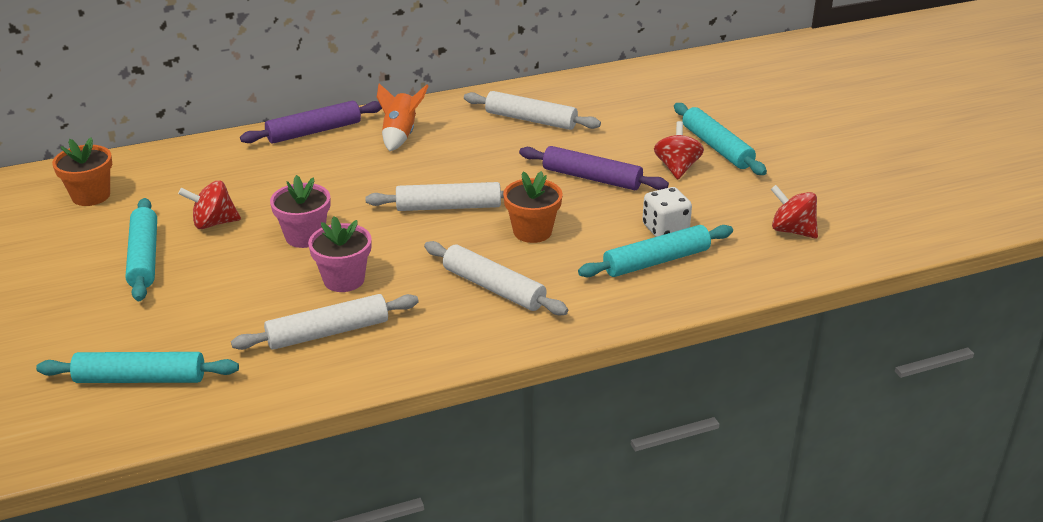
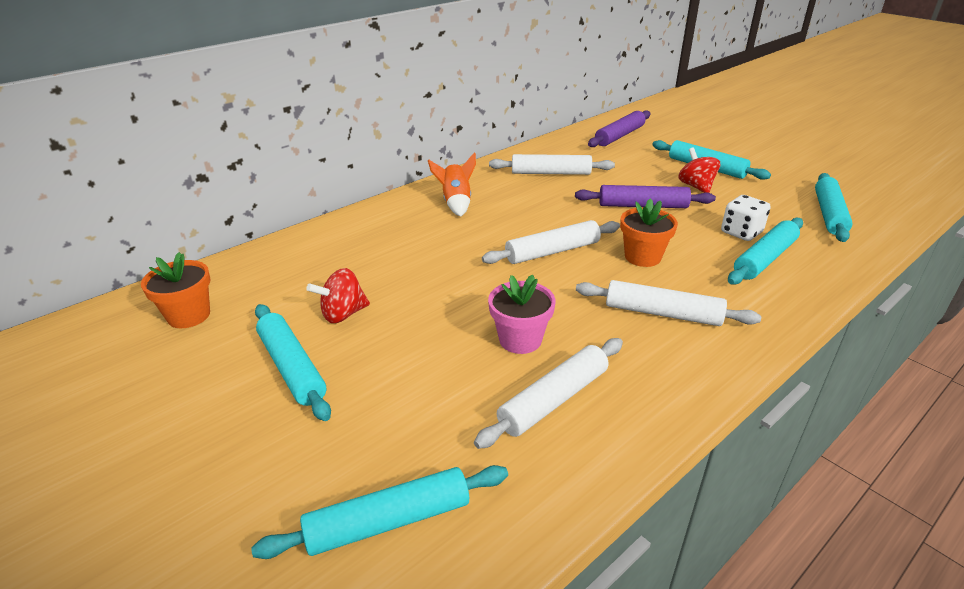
camera: 20 degrees left, 0 degrees up
purple rolling pin [240,101,382,143] -> purple rolling pin moved to [588,111,650,147]
pink flower pot [270,175,330,248] -> none
red spinning top [771,185,818,239] -> turquoise rolling pin [815,173,853,242]

